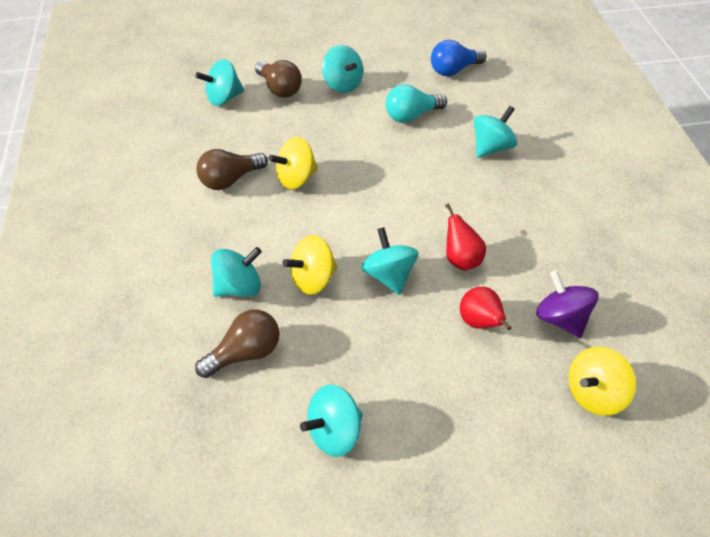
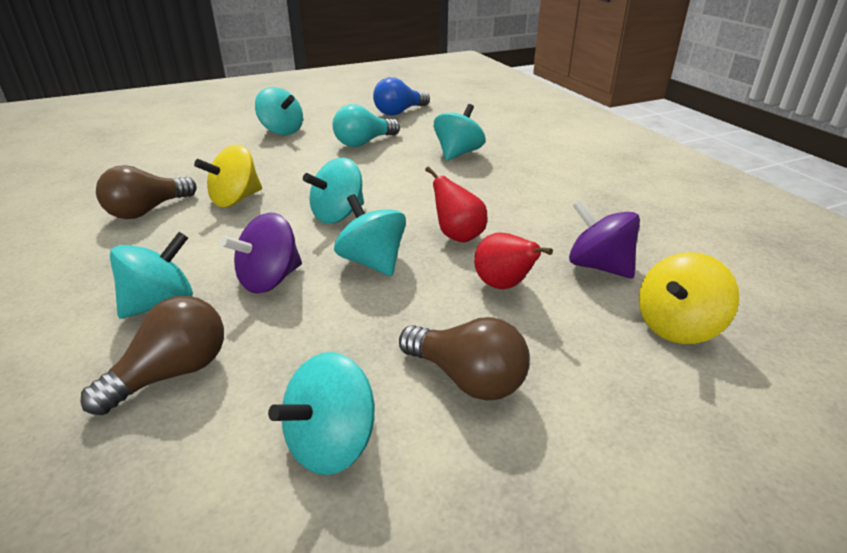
camera: 15 degrees left, 20 degrees down
turquoise spinning top [195,59,244,106] -> turquoise spinning top moved to [303,158,364,224]
brown light bulb [255,60,302,98] -> brown light bulb moved to [399,317,530,401]
yellow spinning top [282,235,338,295] -> purple spinning top [220,213,302,294]

